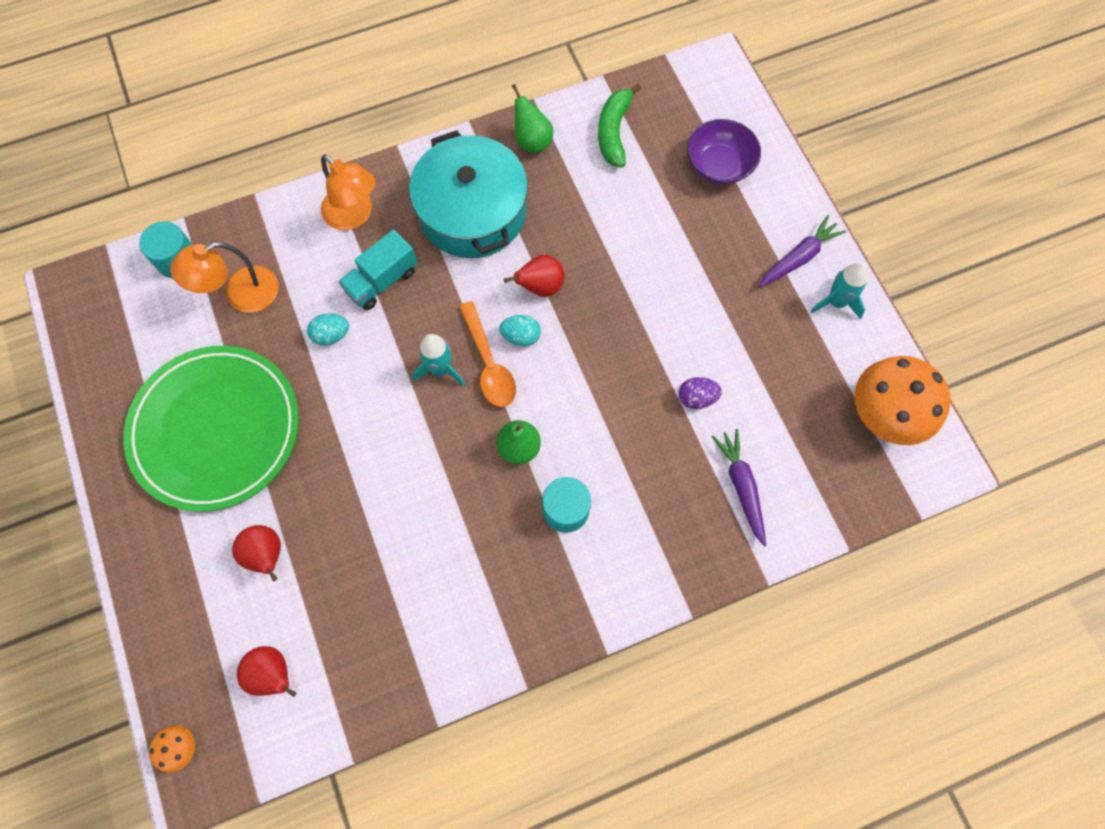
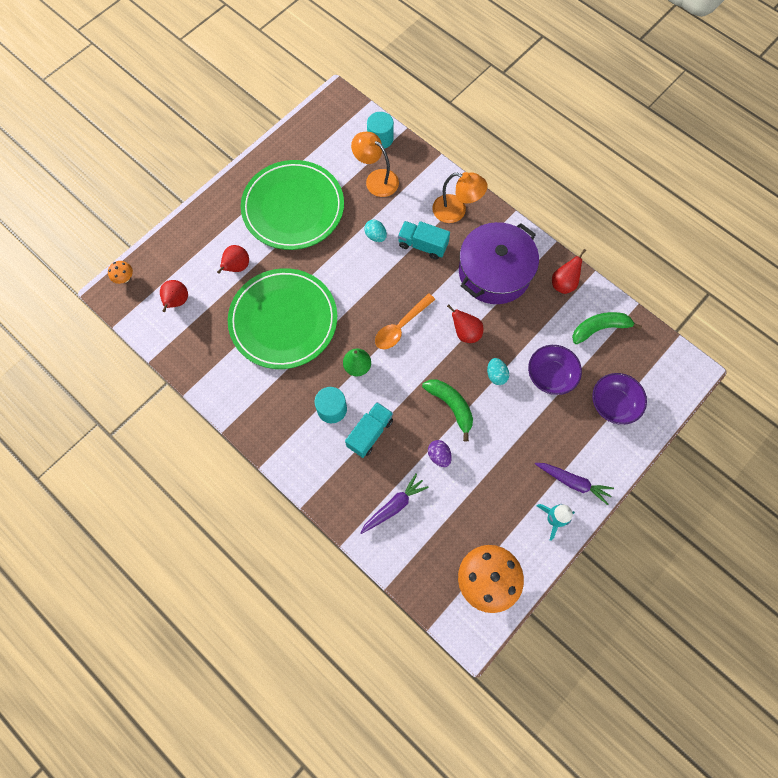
camera: 65 degrees right, 0 degrees up
orange lamp [321,154,375,231] -> orange lamp turned 90 degrees counterclockwise [432,172,488,223]
turquoise pot [409,130,528,258] -> purple pot [459,222,539,304]
turquoise rocket [412,334,465,386] -> none
turquoise egg [499,315,541,347] -> turquoise egg moved to [487,358,509,385]
green pear [512,84,553,153] -> red pear [552,249,586,294]
none -> green plate [228,268,337,369]
none -> turquoise truck [345,402,393,458]
none -> green banana [422,379,473,442]
none -> purple bowl [528,345,582,395]

